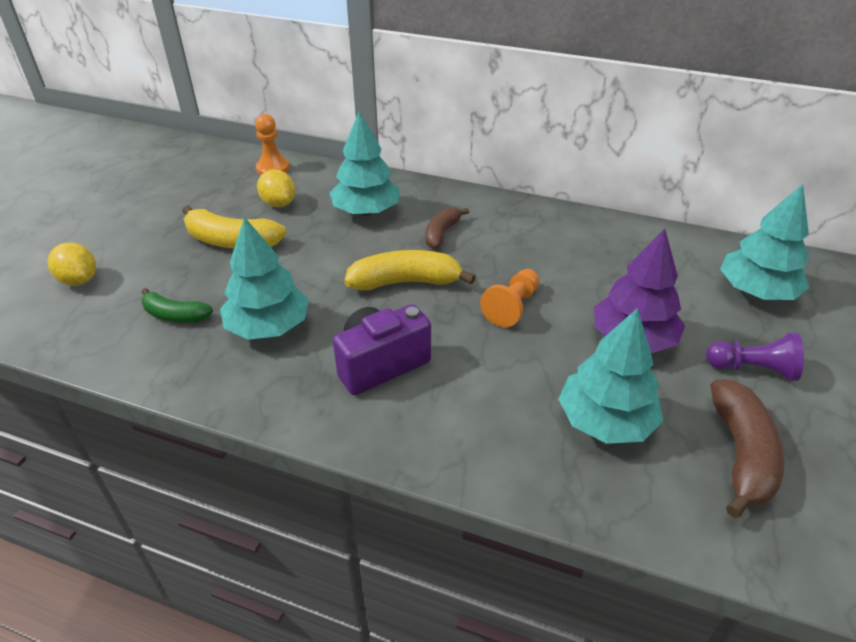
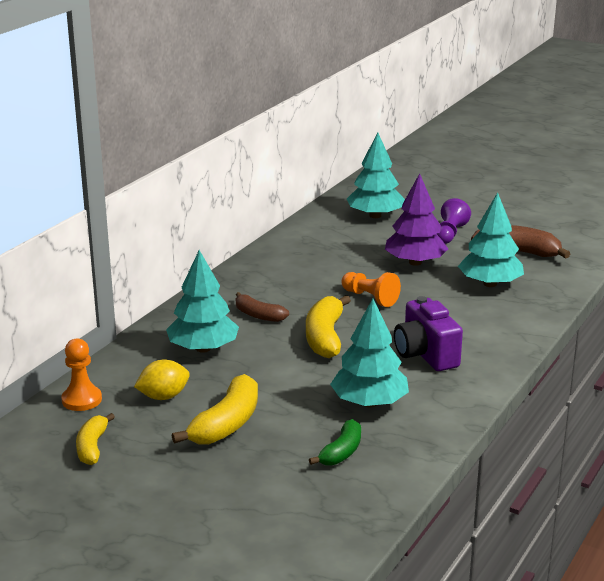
camera: 80 degrees left, 15 degrees down
yellow lemon [48,243,96,286] -> none
none -> yellow banana [76,413,115,465]

